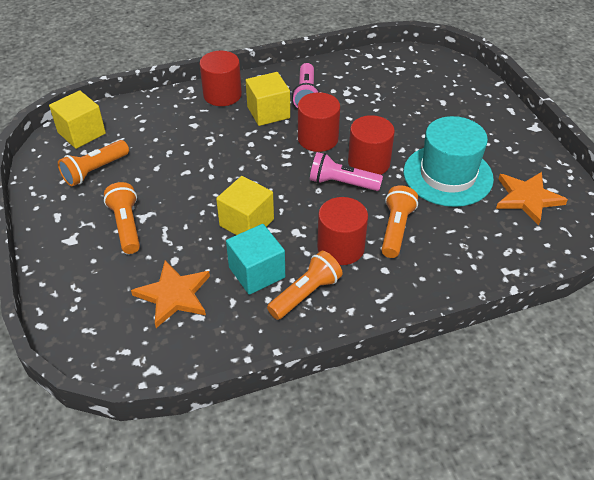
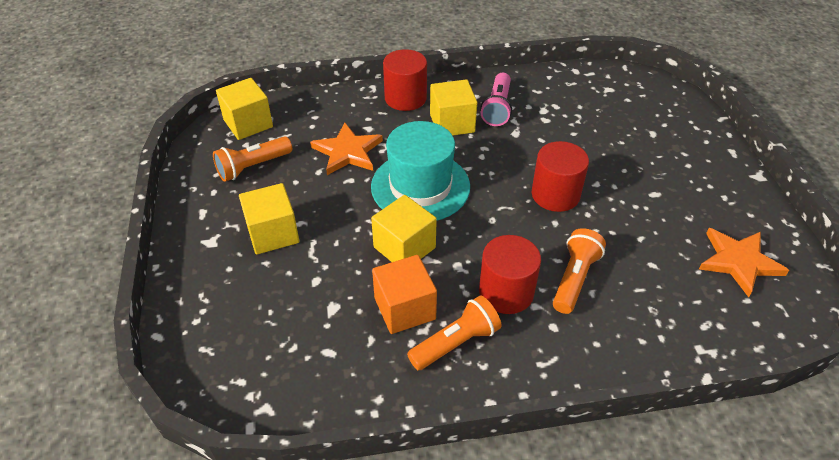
camera: 10 degrees right, 0 degrees up
orange flashlight [104,182,140,254] -> yellow cube [239,183,299,255]
orange star [131,260,210,328] -> orange star moved to [310,122,383,175]
turquoise cube [226,224,285,295] -> orange cube [372,255,437,334]
red cylinder [298,92,340,152] -> none
pink flashlight [310,152,383,191] -> none
turquoise hat [404,116,494,207] -> turquoise hat moved to [371,121,470,221]

